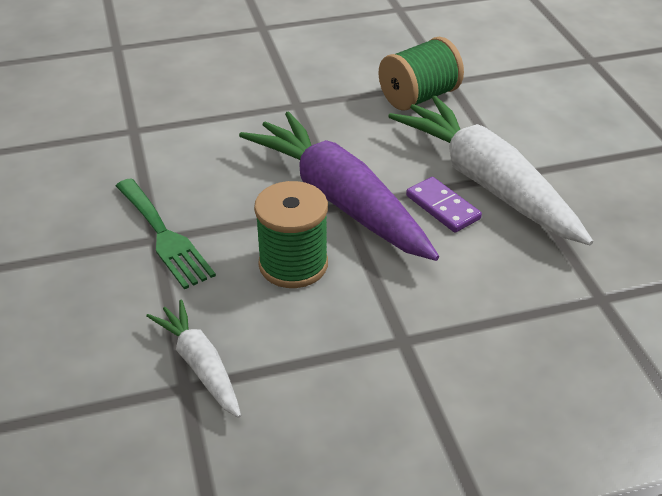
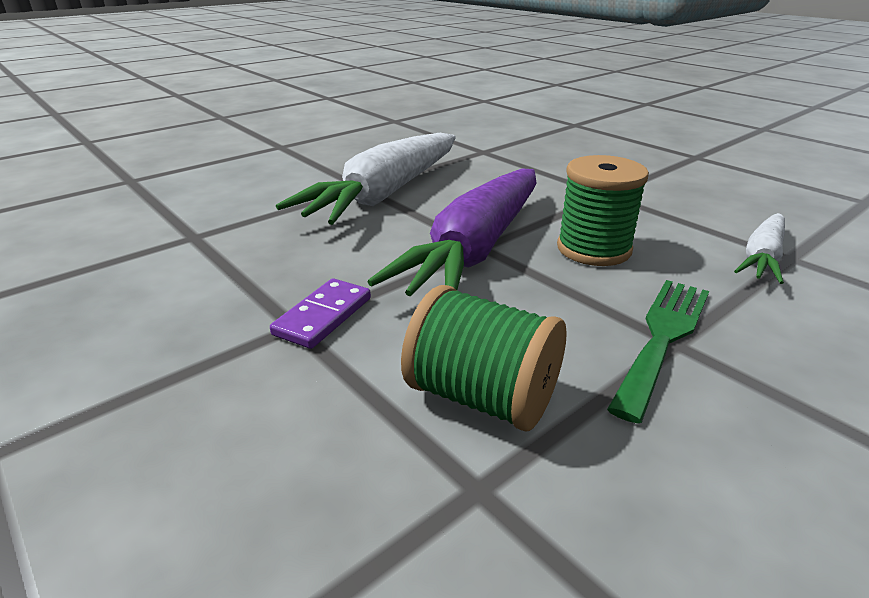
camera: 115 degrees left, 10 degrees down
green spool [379,37,464,110] -> green spool moved to [401,285,567,431]
purple domino [406,177,482,233] -> purple domino moved to [270,278,371,349]

